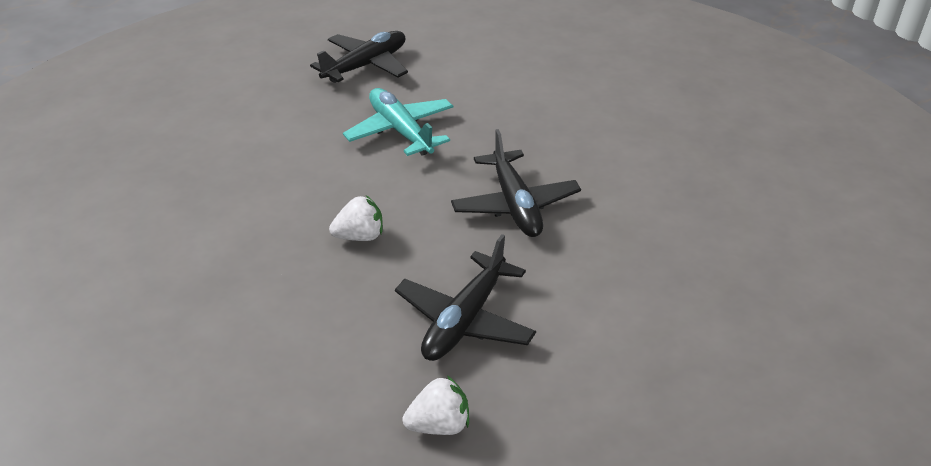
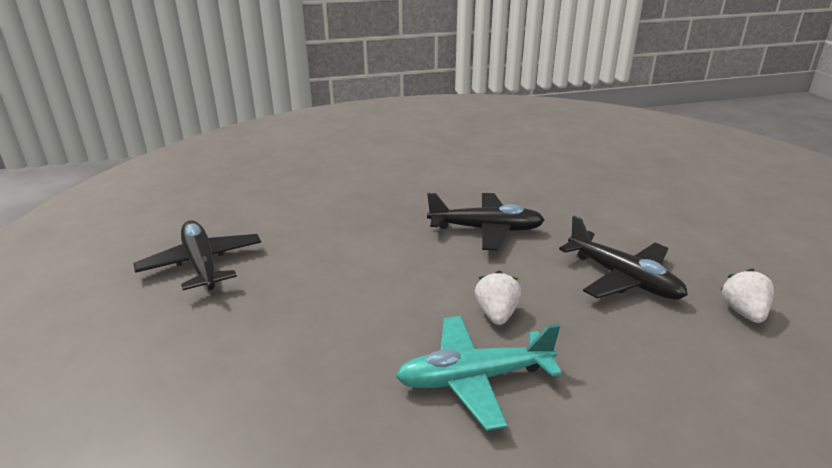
camera: 70 degrees left, 10 degrees down
turquoise plane [343,88,454,156] -> turquoise plane moved to [395,316,562,431]

